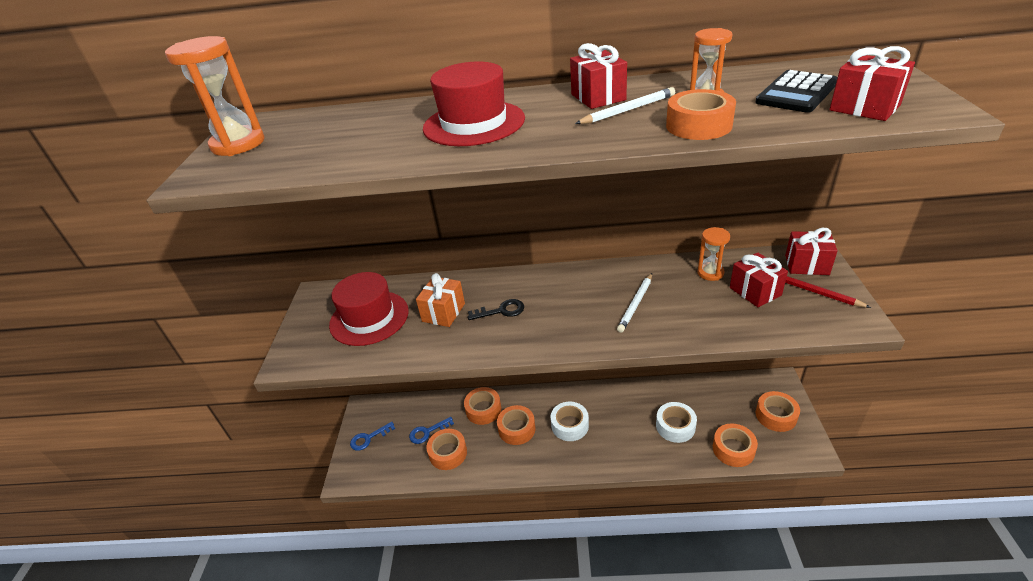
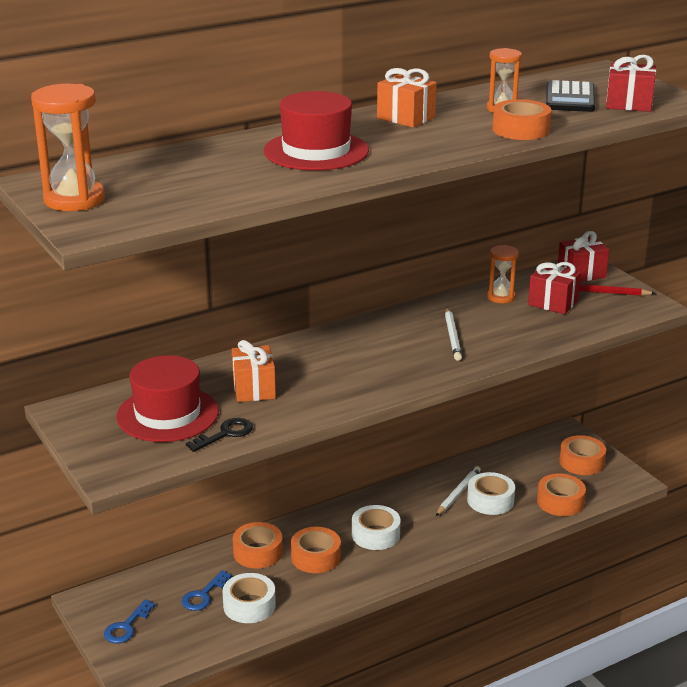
camera: 35 degrees left, 10 degrees down
orange tape [426,429,467,470] -> white tape [223,573,276,623]
black key [468,299,524,320] -> black key moved to [186,418,253,452]
red gift [570,43,627,109] -> orange gift [377,68,437,128]
white pencil [575,87,675,124] -> white pencil moved to [436,466,481,516]

